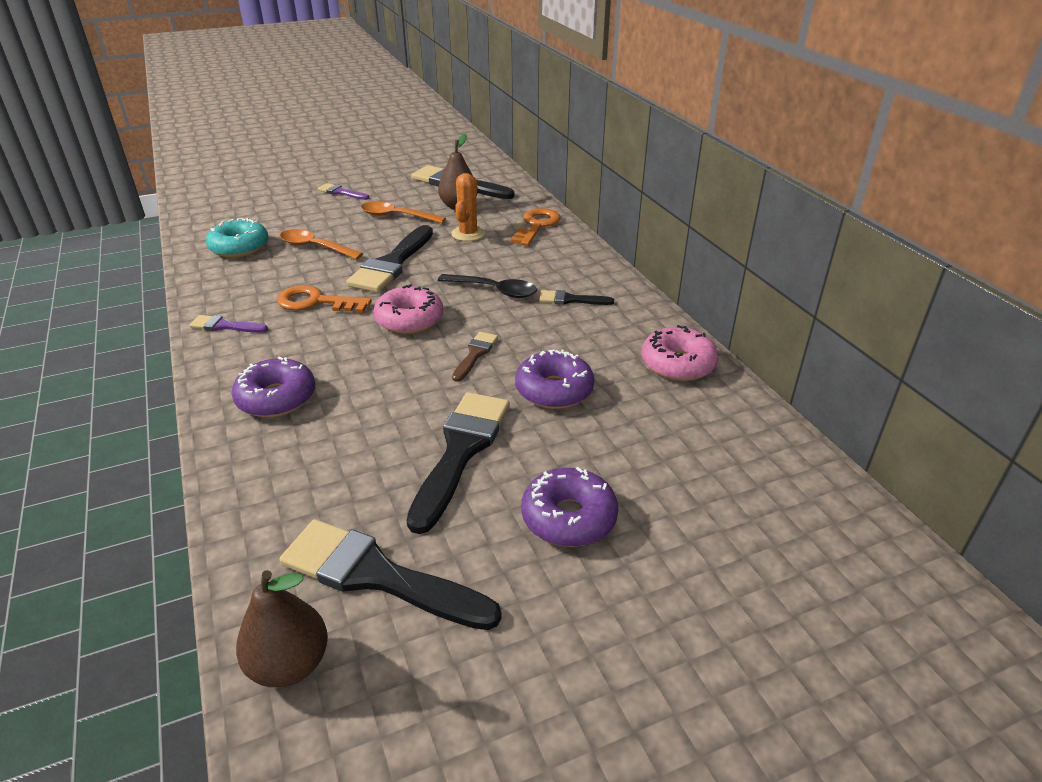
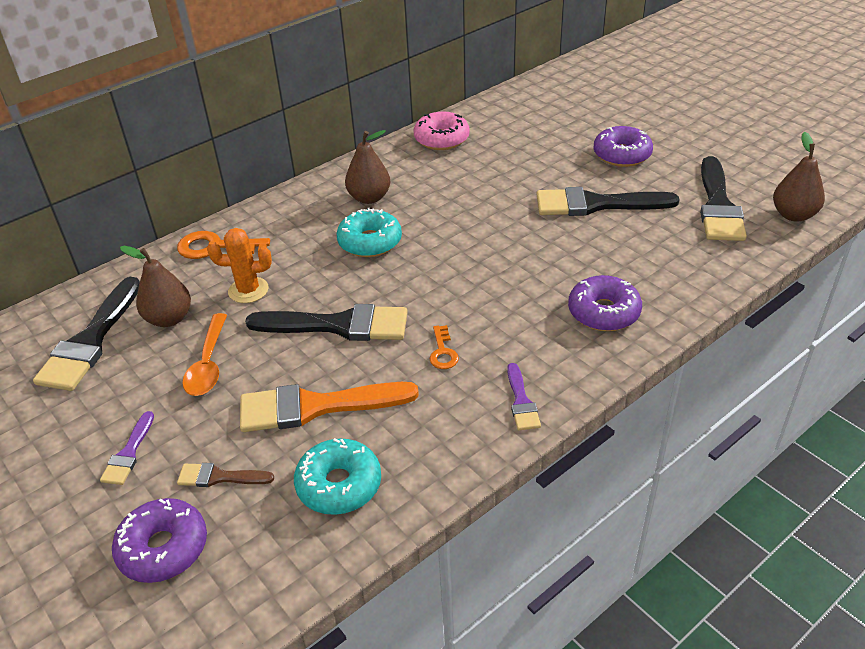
camera: 105 degrees left, 5 degrees up
orange key [277,285,372,313] -> orange key [430,325,459,369], size x0.57
orange spoon [280,229,363,259] -> orange brush [240,382,419,432]
pink donut [373,284,443,334] -> none
black spoon [438,274,537,298] -> turquoise donut [337,208,402,257]
brown brush [452,332,498,382] -> brown brush moved to [177,463,274,487]
purple donut [515,350,594,409] -> purple donut moved to [112,498,207,583]
black brush [539,290,614,305] -> brown pear [345,130,390,204]

